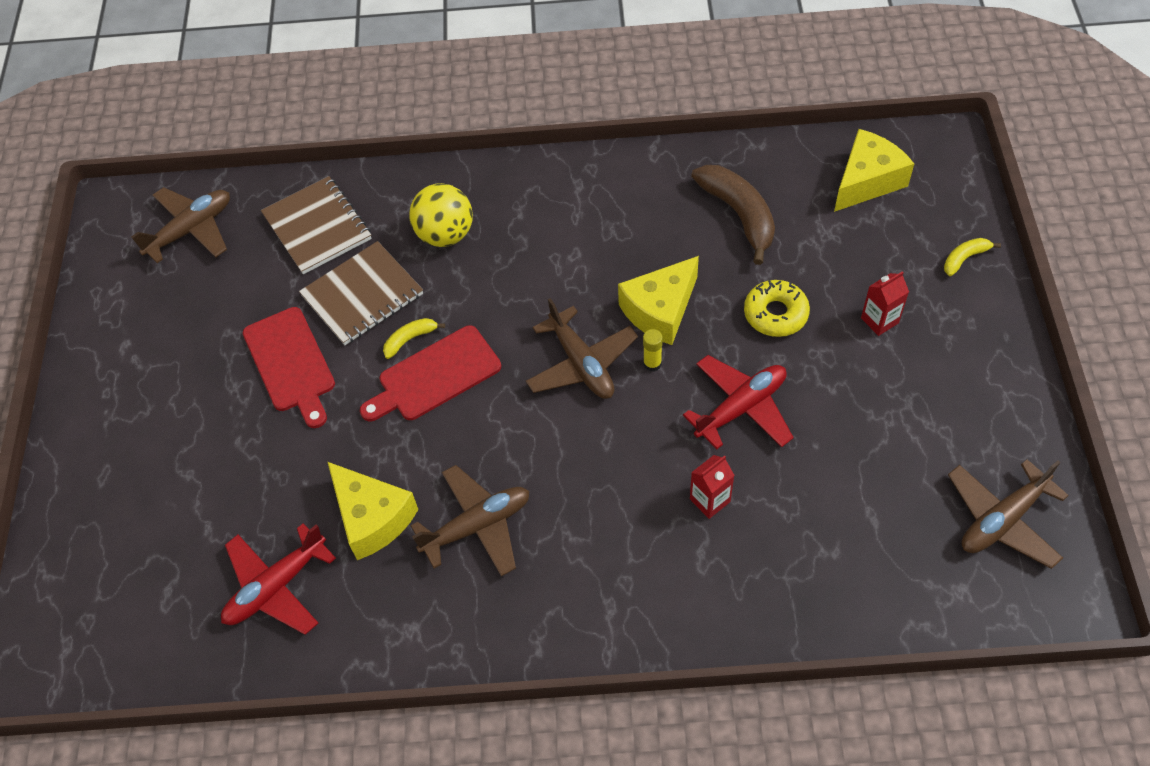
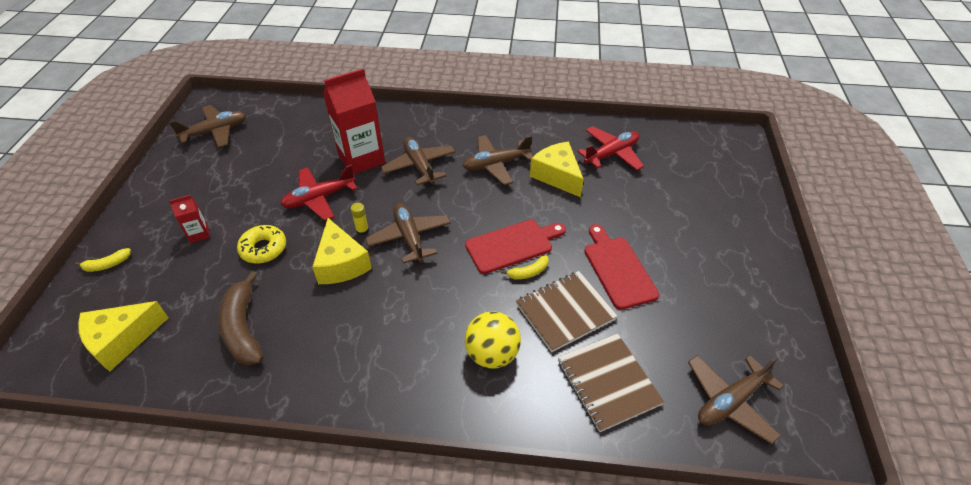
camera: 175 degrees left, 10 degrees down
yellow cheese [618,256,699,345] -> yellow cheese turned 105 degrees clockwise [312,218,372,284]
red carton [690,455,735,519] -> red carton [323,68,385,175], size x2.16
none -> brown plane [381,137,456,186]

